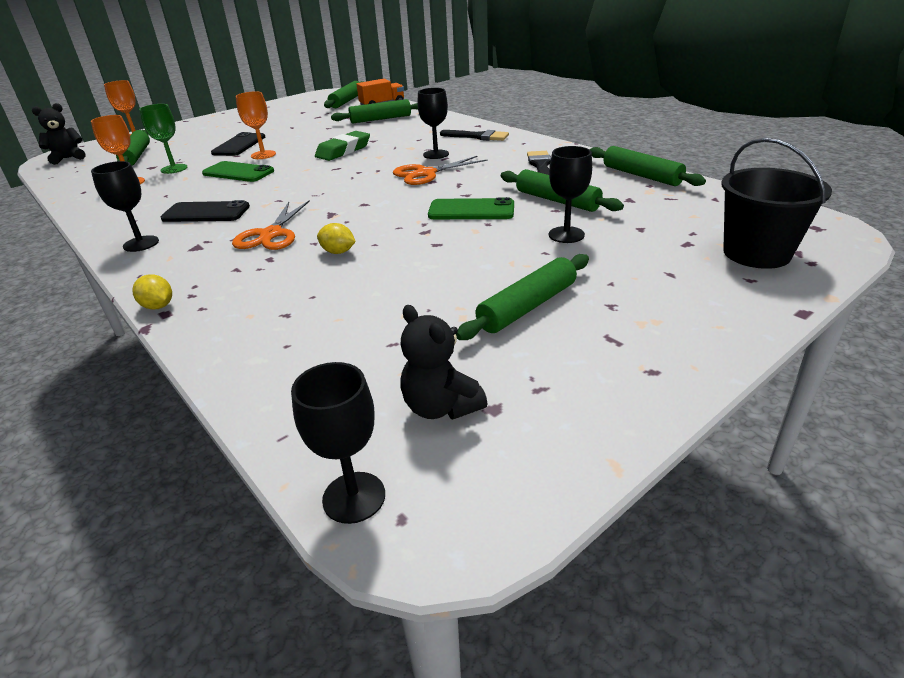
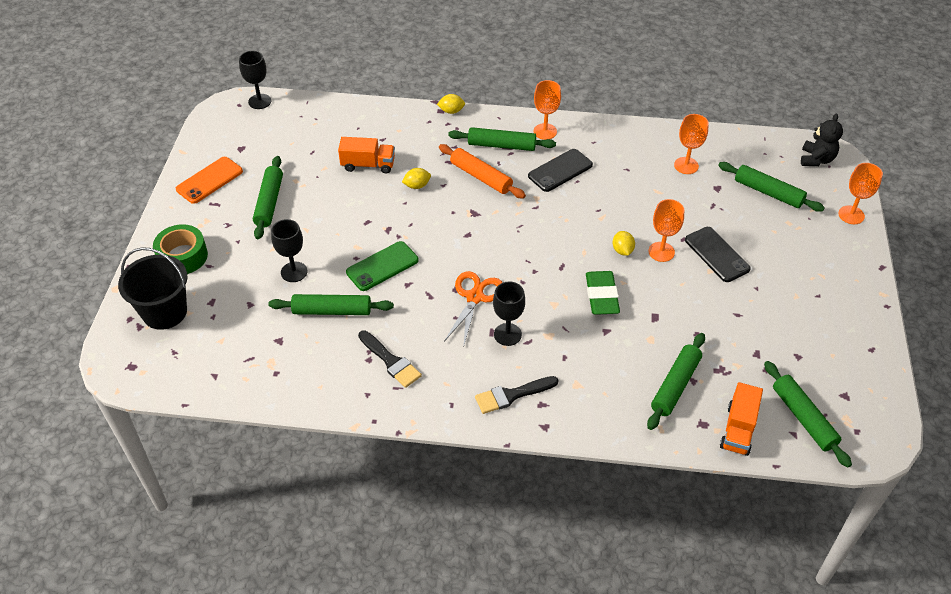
camera: 135 degrees right, 15 degrees up
black goblet [91,161,159,252] -> orange goblet [534,80,561,140]
green goblet [139,104,187,174] -> none
green phone [202,161,274,182] -> none
orange scissors [232,200,310,250] -> orange rolling pin [439,144,526,198]
black teddy bear [400,305,488,419] -> none
green rolling pin [590,146,706,186] -> green rolling pin moved to [448,127,556,151]
none -> green tape [153,224,208,274]
none -> orange phone [176,157,243,204]
none -> orange truck [338,137,395,174]
none -> yellow lemon [613,231,635,256]

